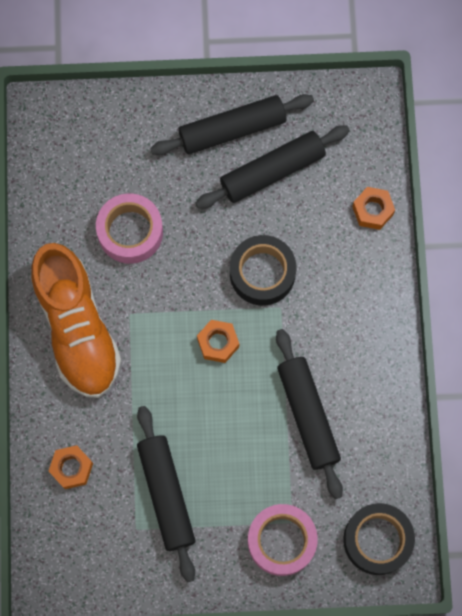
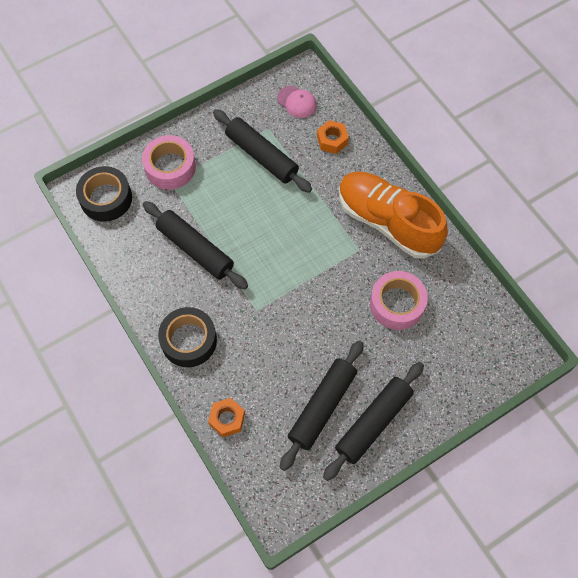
camera: 150 degrees right, 10 degrees down
orange nut [197,320,239,363] -> none
black tape [230,235,296,306] -> black tape moved to [158,307,217,367]
none -> pink cap [277,86,317,118]

